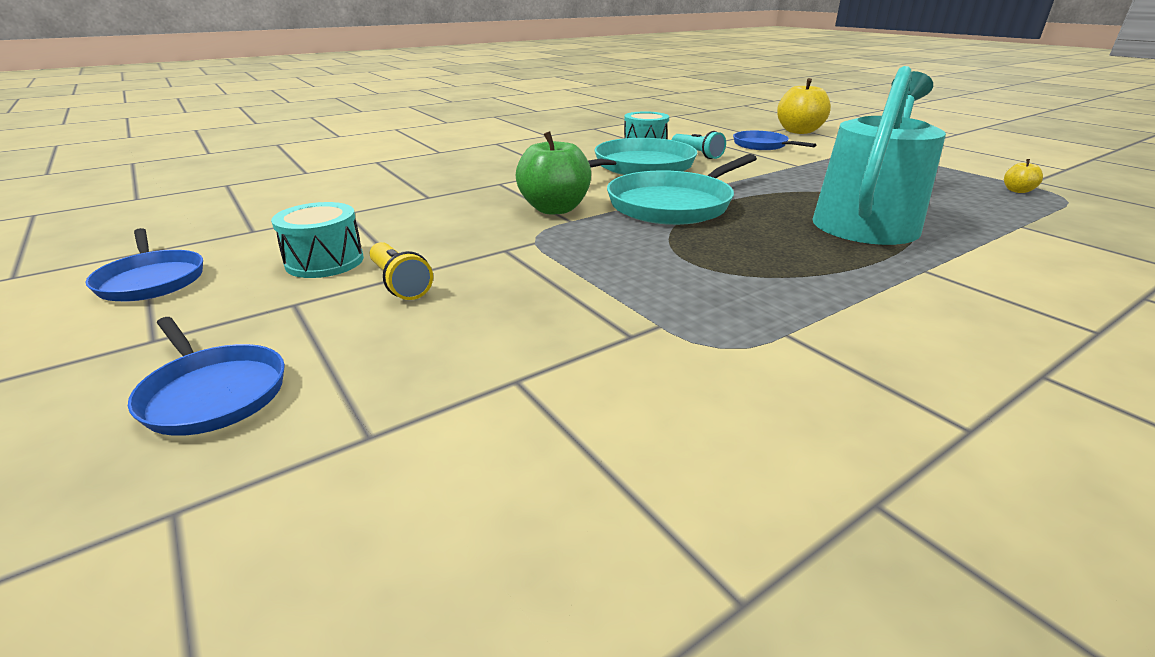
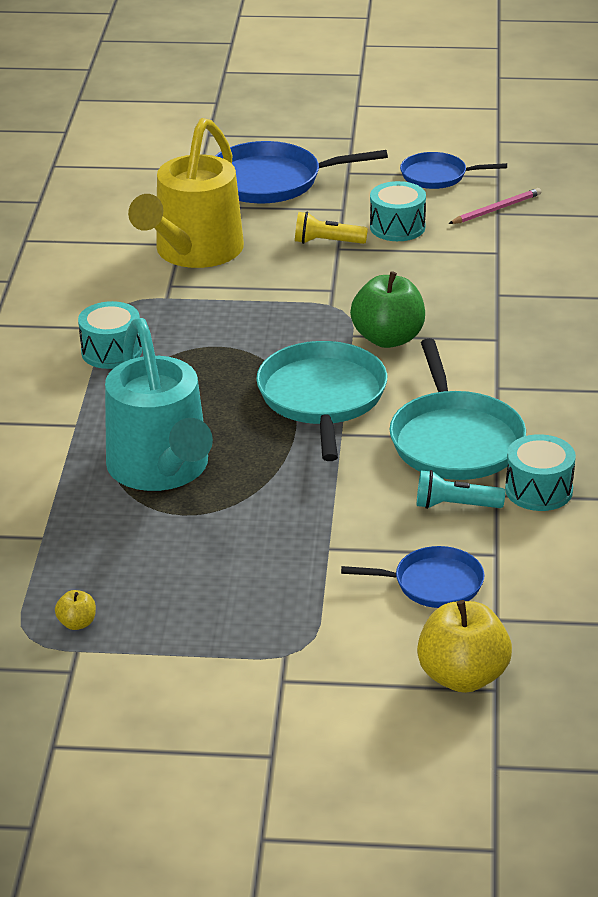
camera: 130 degrees right, 5 degrees up
blue pan [128,317,285,436] -> blue pan [215,141,388,204], size x1.69
none -> turquoise drum [78,301,142,369]
none -> yellow watering can [128,118,244,268]
none -> pink pencil [448,188,541,224]

